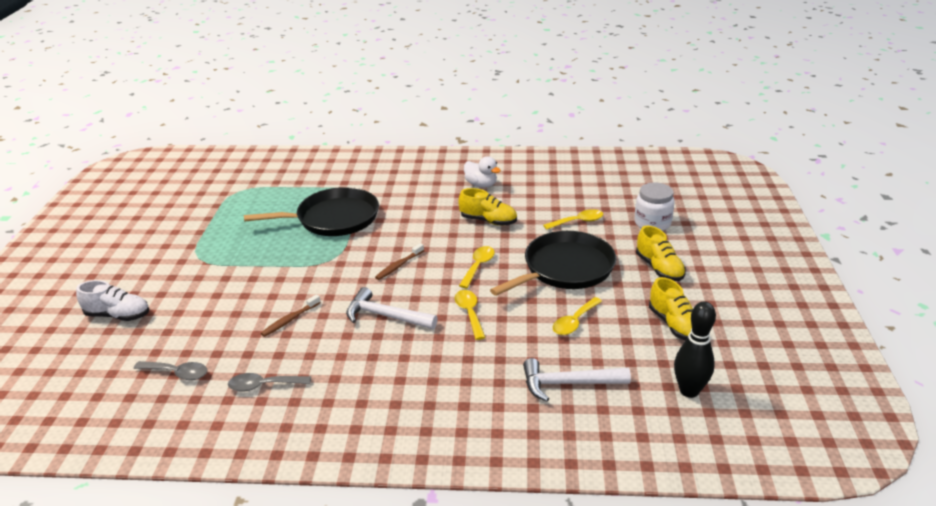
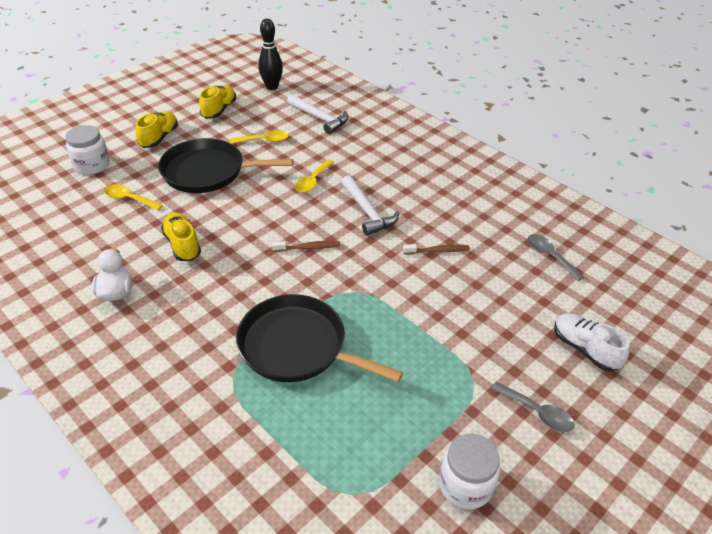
camera: 140 degrees left, 10 degrees up
grey spoon [228,373,311,391] -> grey spoon moved to [491,382,575,432]
yellow spoon [459,246,495,288] -> none
none -> white jar [439,434,500,509]

